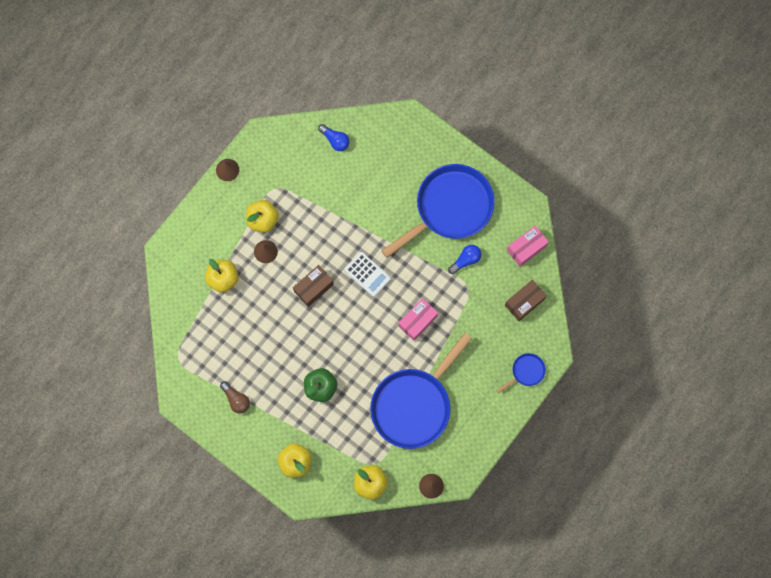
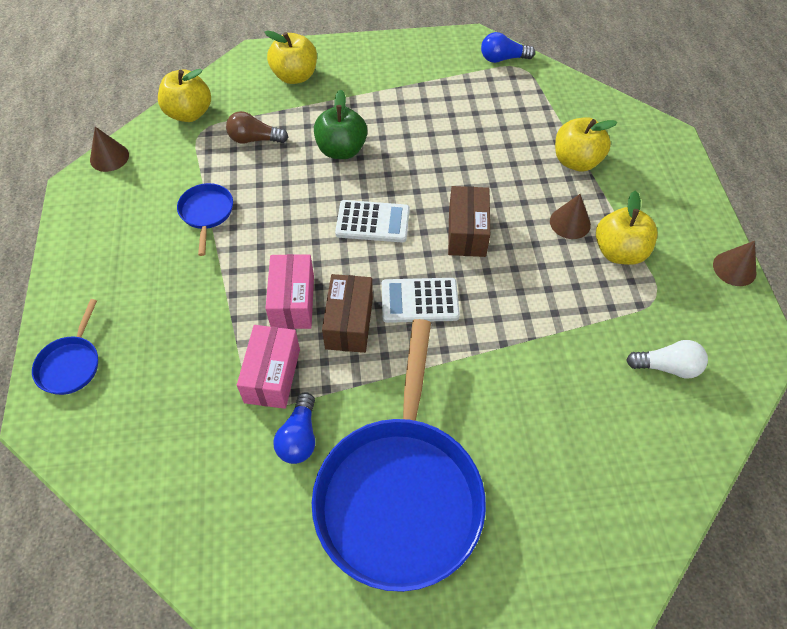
camera: 135 degrees right, 20 degrees down
brown light bulb [220,381,250,414] -> brown light bulb moved to [226,111,288,144]
blue light bulb [318,124,350,151] -> blue light bulb moved to [481,32,535,63]
blue pan [370,333,472,449] -> blue pan [177,183,233,256], size x0.42
brown box [505,280,547,321] -> brown box moved to [322,274,373,353]
pink box [507,226,549,267] -> pink box moved to [237,325,300,409]
none -> white calculator [335,200,410,243]
none -> white light bulb [626,340,708,379]

